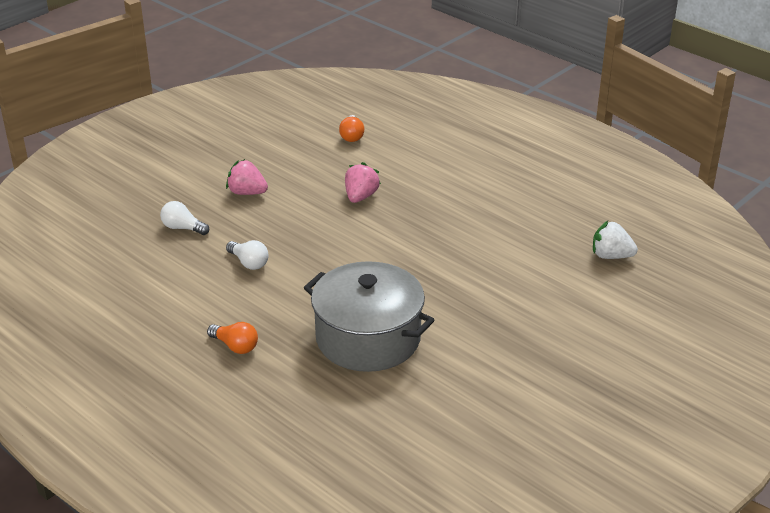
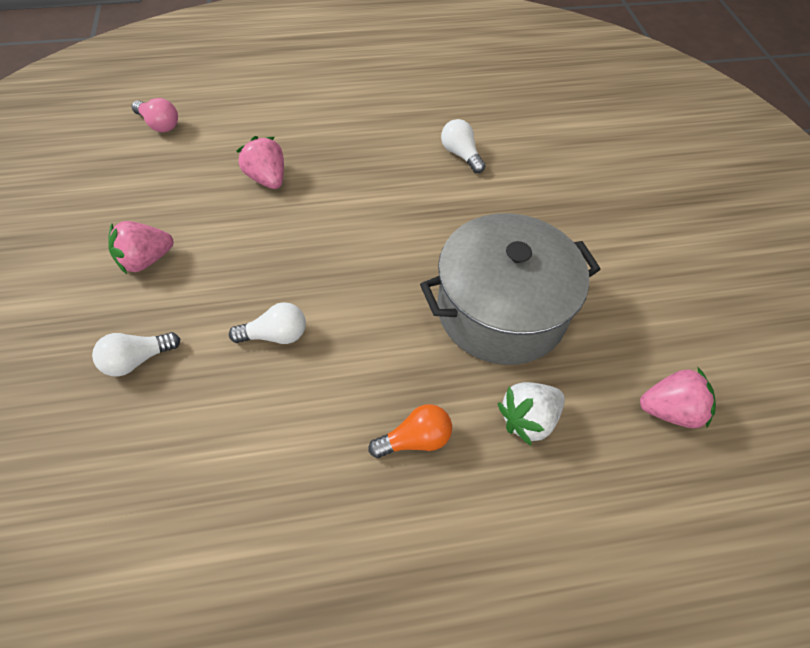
camera: 55 degrees left, 20 degrees up
orange light bulb [339,115,364,142] -> pink light bulb [132,98,178,132]
white strawberry [593,221,638,259] -> white strawberry moved to [498,382,565,446]
none -> white light bulb [441,119,486,173]
none -> pink strawberry [640,367,716,428]

